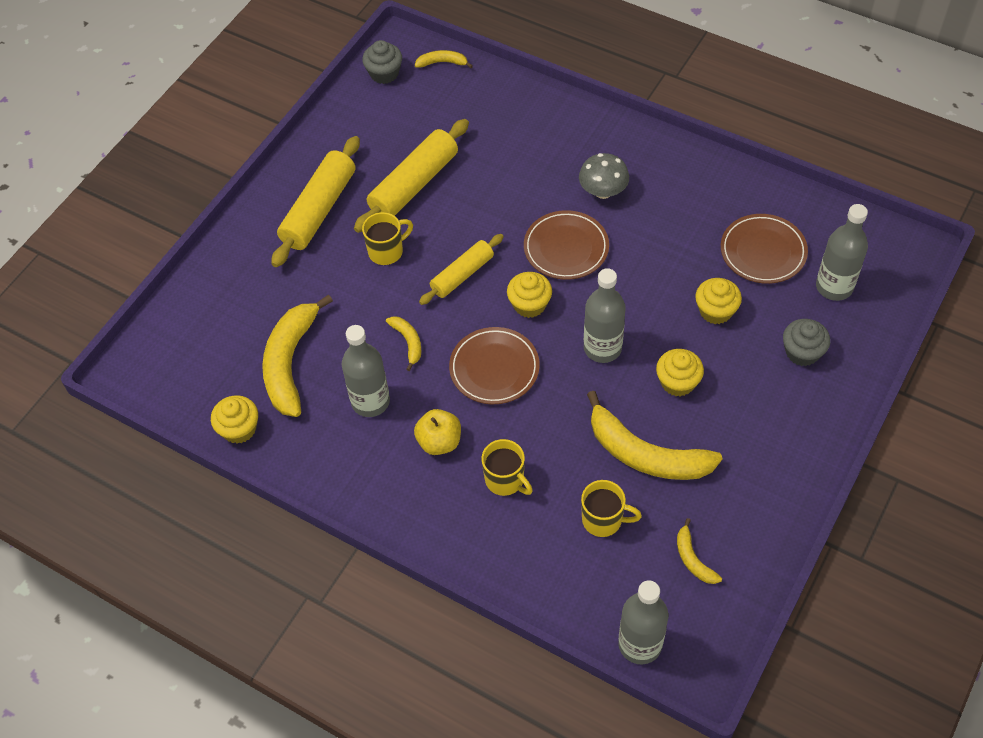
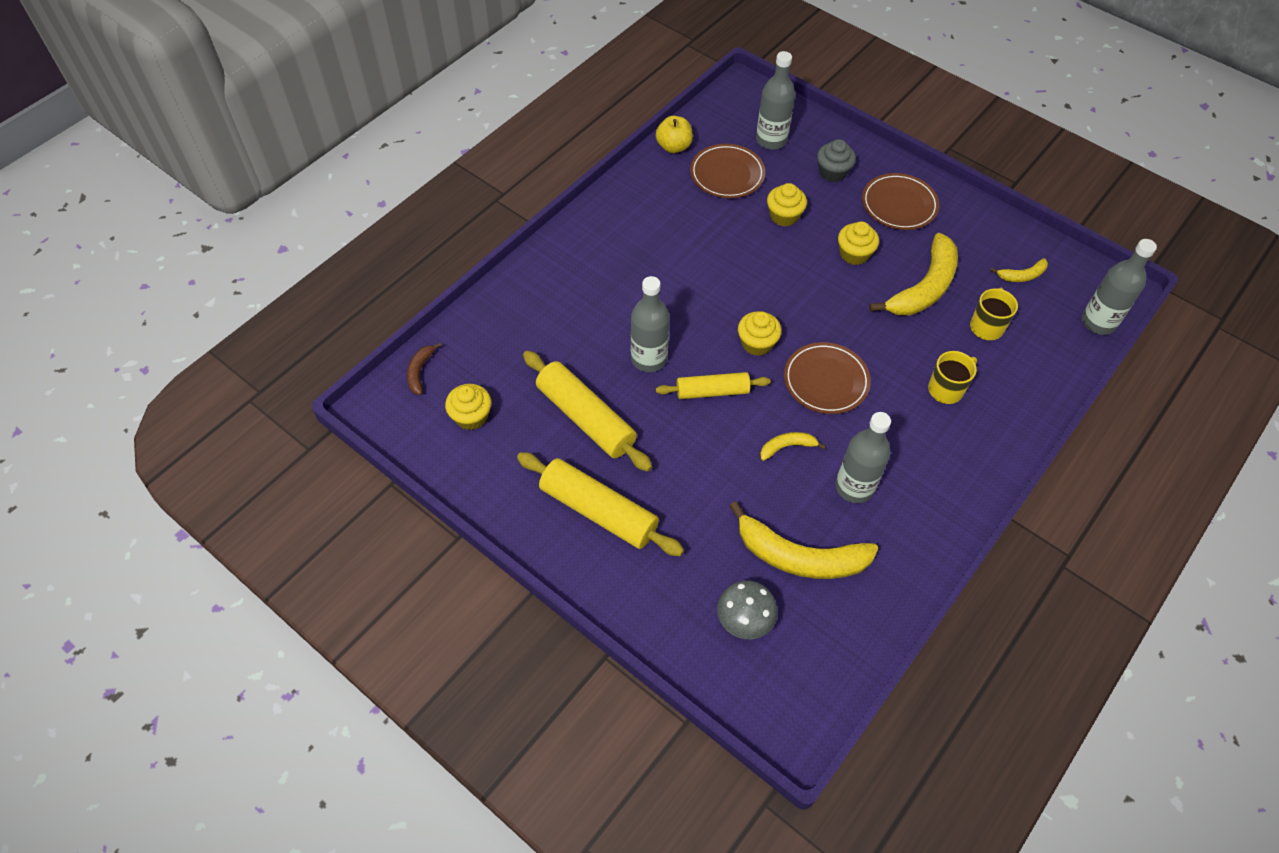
camera: 85 degrees left, 0 degrees up
yellow cupcake [211,395,258,444] -> yellow cupcake moved to [445,384,491,430]
grey cupcake [362,40,402,84] -> none
yellow mug [362,212,413,265] -> none
yellow apple [414,409,461,455] -> yellow apple moved to [656,116,693,153]
yellow banana [415,50,473,68] -> brown banana [407,342,442,395]
yellow rolling pin [419,234,504,305] -> yellow rolling pin turned 60 degrees counterclockwise [656,372,771,399]
brown plate [524,210,609,280] -> brown plate moved to [862,173,939,230]
grey mushroom [579,153,629,199] -> grey mushroom moved to [717,581,778,639]
grey bottle [584,268,626,363] -> grey bottle moved to [631,276,670,372]

